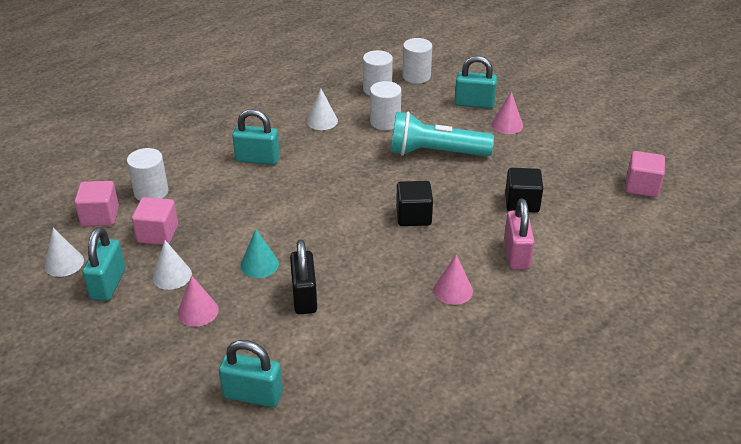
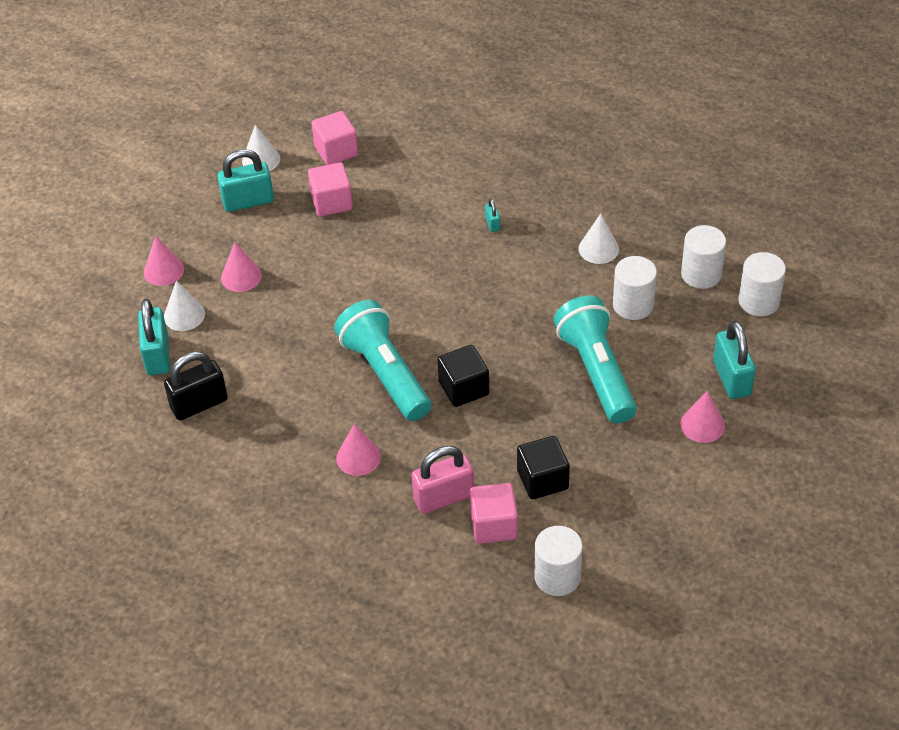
camera: 70 degrees right, 10 degrees up
white cylinder [127,148,169,201] -> white cylinder moved to [534,526,583,596]
white cone [152,240,192,290] -> white cone moved to [164,281,205,331]
turquoise padlock [232,109,280,165] -> turquoise padlock [485,198,500,232], size x0.46
turquoise cone [240,229,279,278] -> none
black padlock [290,239,317,314] -> black padlock moved to [164,352,228,420]
pink cube [626,151,665,197] -> pink cube moved to [470,483,518,544]
none -> pink cone [144,236,184,286]
none -> turquoise flashlight [334,300,431,421]

